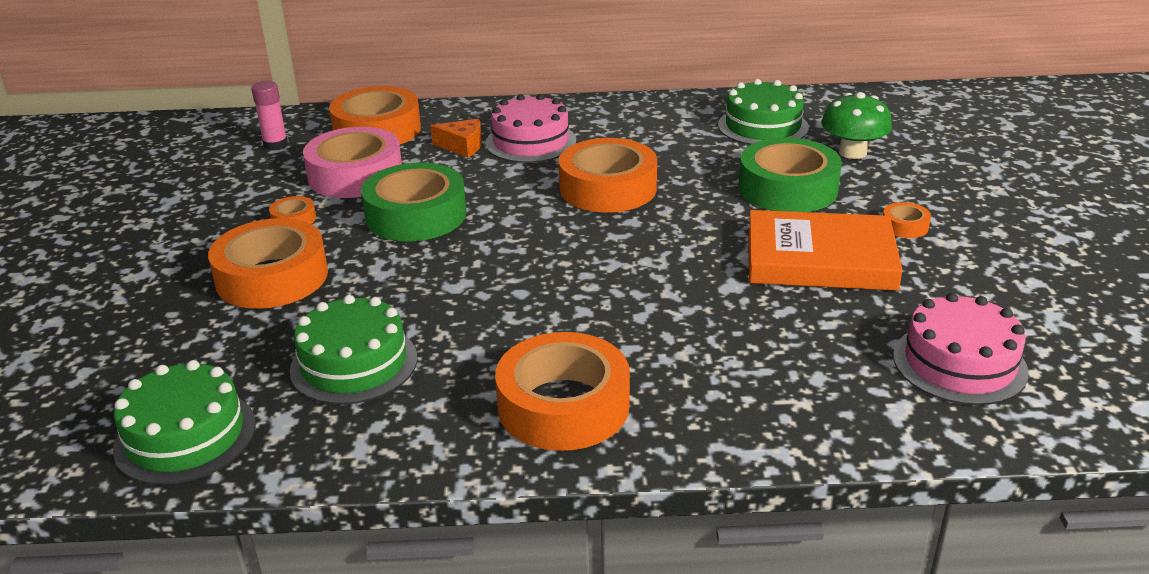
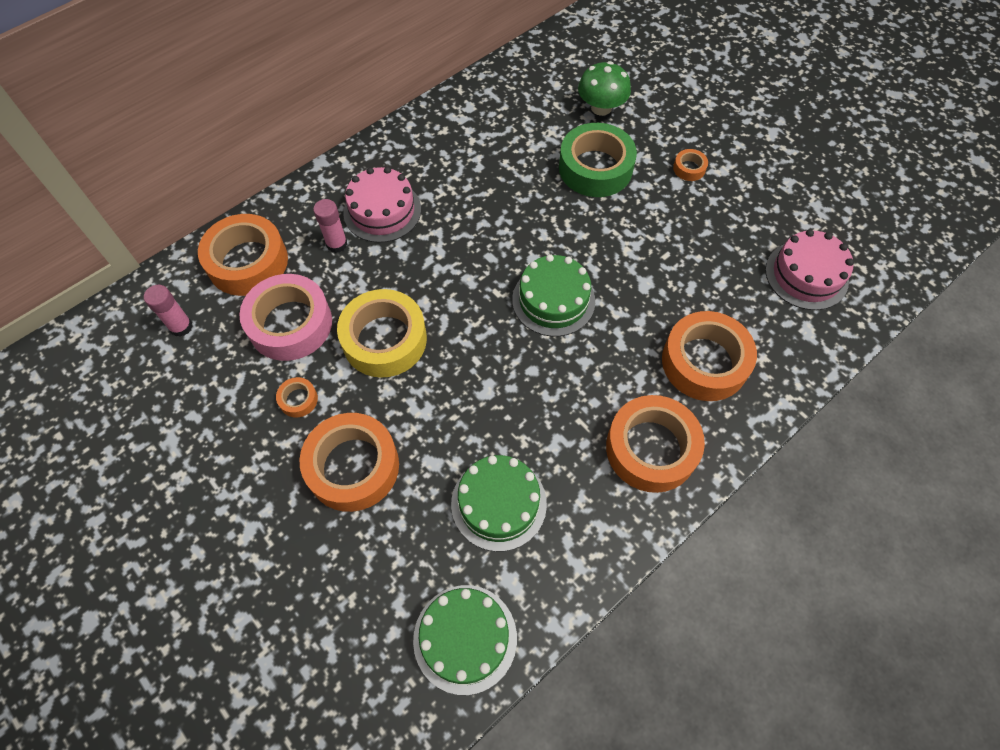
camera: 40 degrees left, 30 degrees up
green tape [361,163,467,241] -> yellow tape [337,289,427,378]
orange cheese [431,118,482,157] -> pink glue stick [313,199,348,253]
orange tape [559,138,657,212] -> orange tape moved to [662,311,757,401]
green cake [718,79,809,145] -> green cake moved to [512,254,595,336]
orange book [748,210,903,291] -> none

